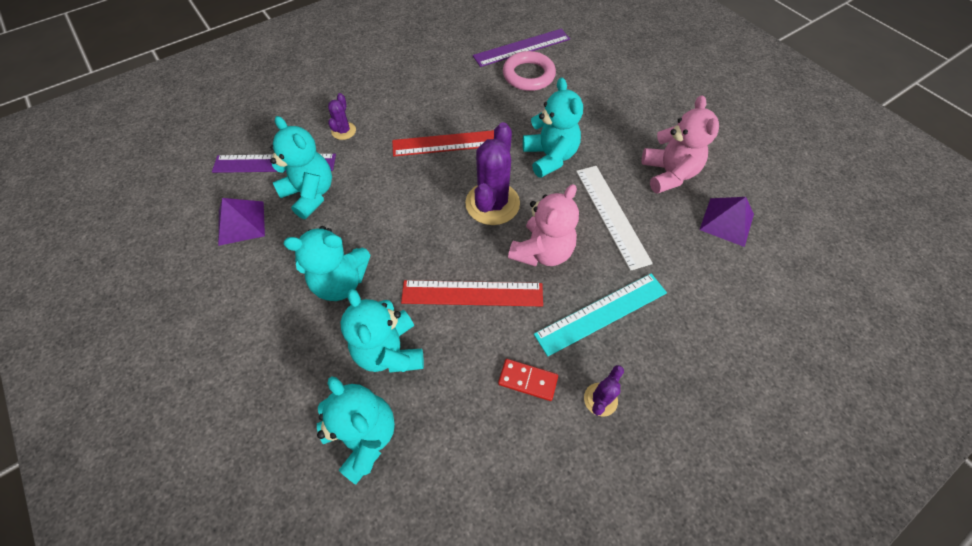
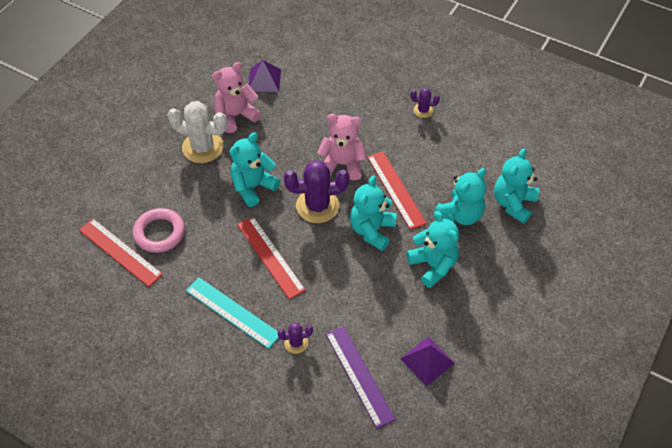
camera: 115 degrees left, 5 degrees down
turquoise teddy bear [270,116,332,219] -> turquoise teddy bear moved to [350,176,397,251]
purple ruler [473,29,570,67] -> red ruler [79,218,163,287]
red domino [498,359,558,401] -> none
turquoise ruler [534,274,667,356] -> turquoise ruler moved to [186,277,279,349]
white ruler [576,166,653,271] -> none
none -> white cactus [168,101,227,163]

